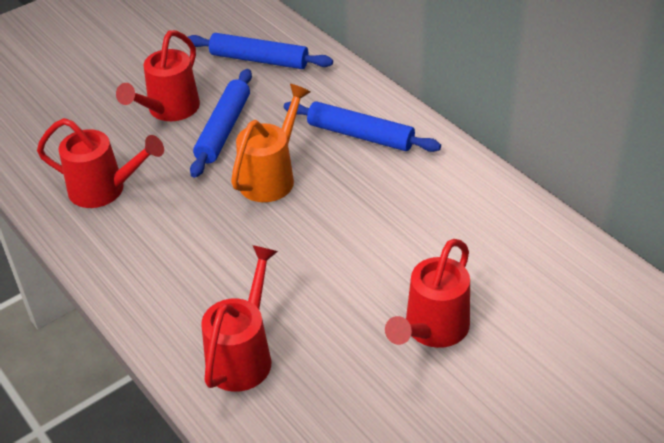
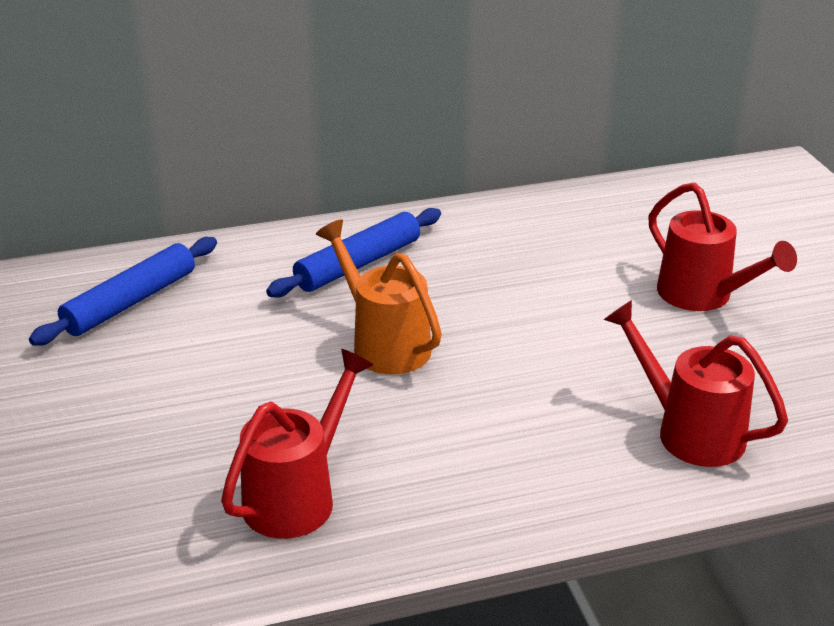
camera: 70 degrees left, 10 degrees down
red watering can [116,30,200,121] -> none
blue rolling pin [190,69,252,178] -> none

